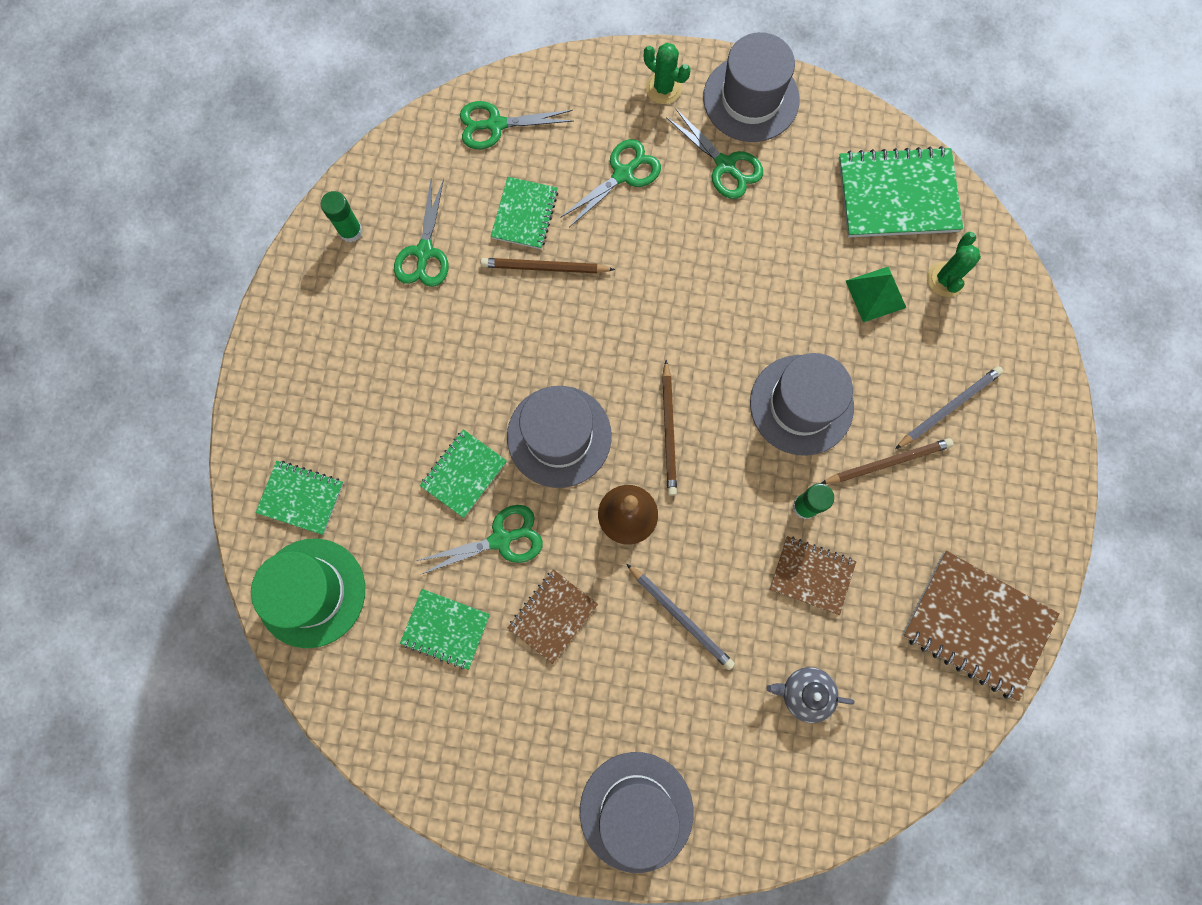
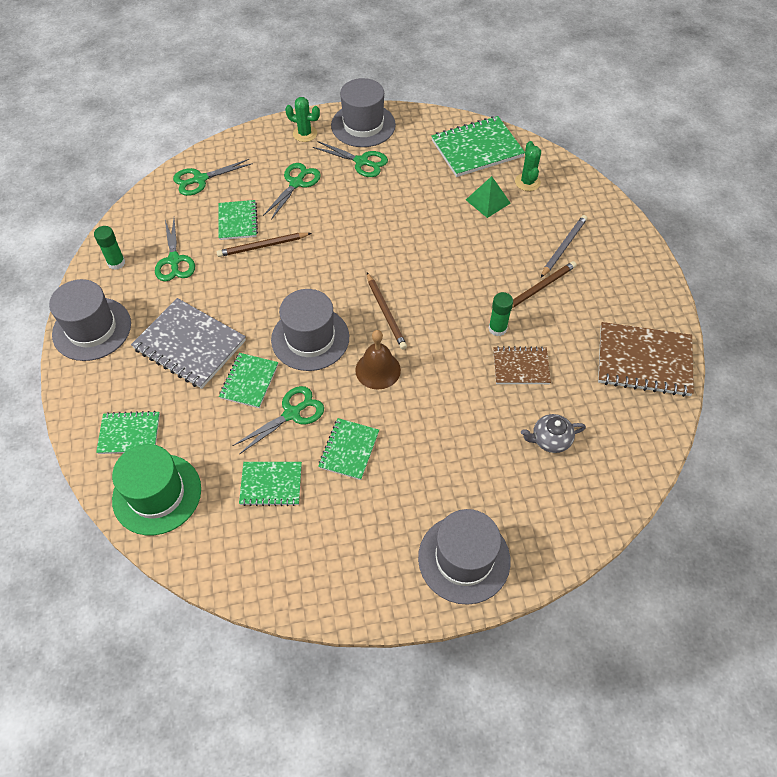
camera: 20 degrees left, 20 degrees down
brown notebook [508,569,598,664] -> green notebook [318,418,379,480]
grey pencil [626,563,735,670] -> none
grey hat [750,353,854,456] -> grey hat moved to [49,279,131,361]
none -> grey notebook [131,298,246,389]

